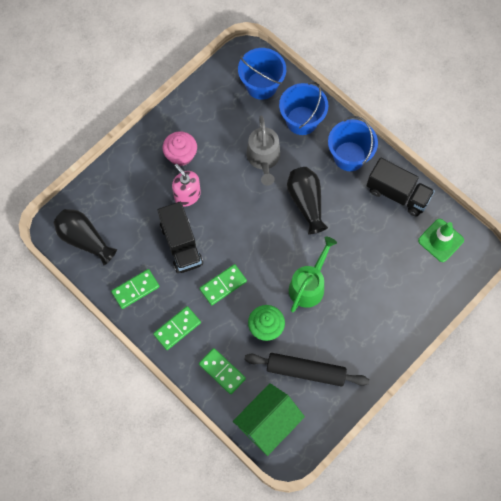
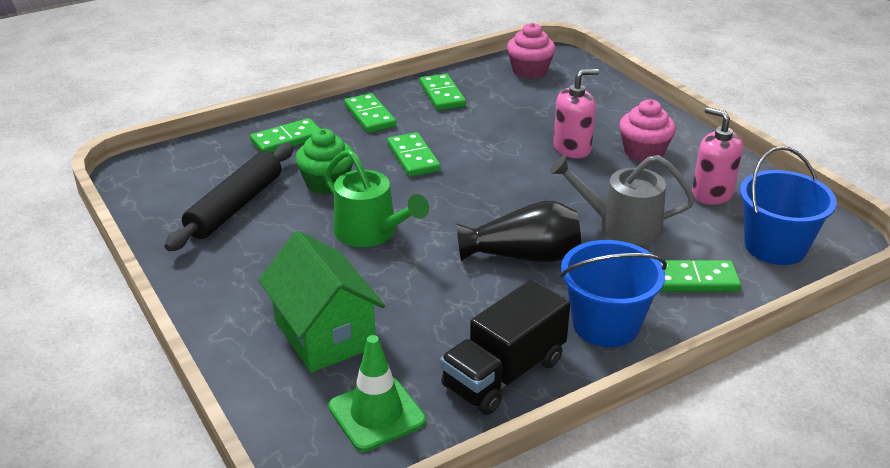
camera: 105 degrees right, 35 degrees down
black vase [54,209,117,265] -> pink cupcake [507,23,556,79]
black truck [157,202,203,273] -> none
green house [233,383,305,456] -> green house moved to [258,231,385,373]
blue bucket [279,82,328,135] -> green domino [660,260,741,292]
none -> pink soap dispenser [692,107,743,205]

